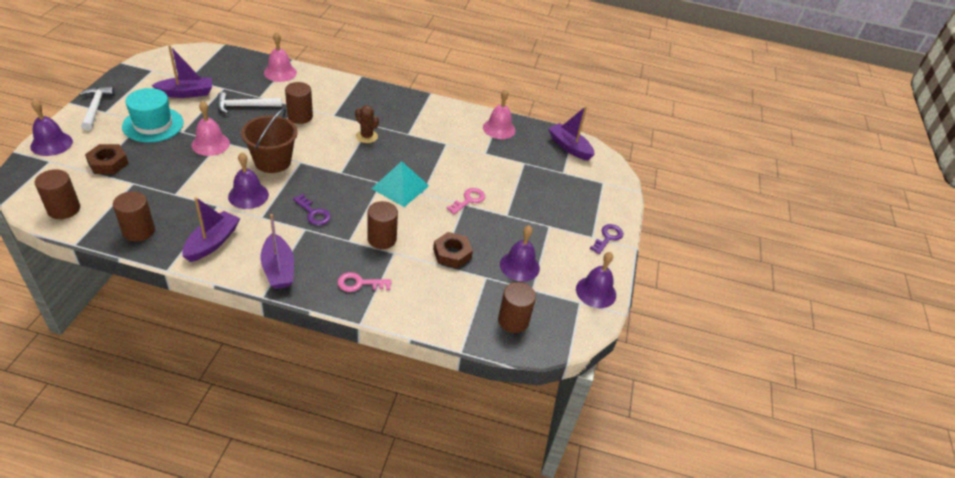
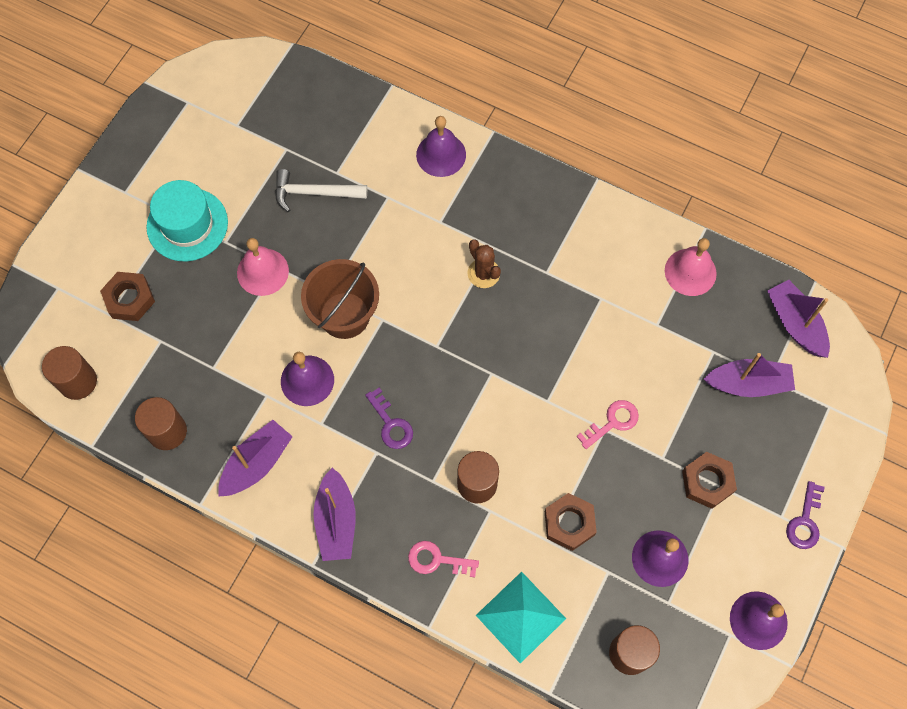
camera: 20 degrees right, 25 degrees up
purple bell [30,99,73,156] -> purple bell moved to [416,116,466,177]
white hammer [79,87,115,130] -> none
purple boat [152,45,212,98] -> purple boat moved to [704,353,795,397]
pink bell [264,32,297,82] -> none
brown cylinder [285,82,313,124] -> none
turquoise pyramid [371,161,429,207] -> turquoise pyramid moved to [476,572,566,664]
purple key [590,224,623,254] -> purple key turned 150 degrees clockwise [786,481,825,549]
none -> brown nut [682,452,737,509]

